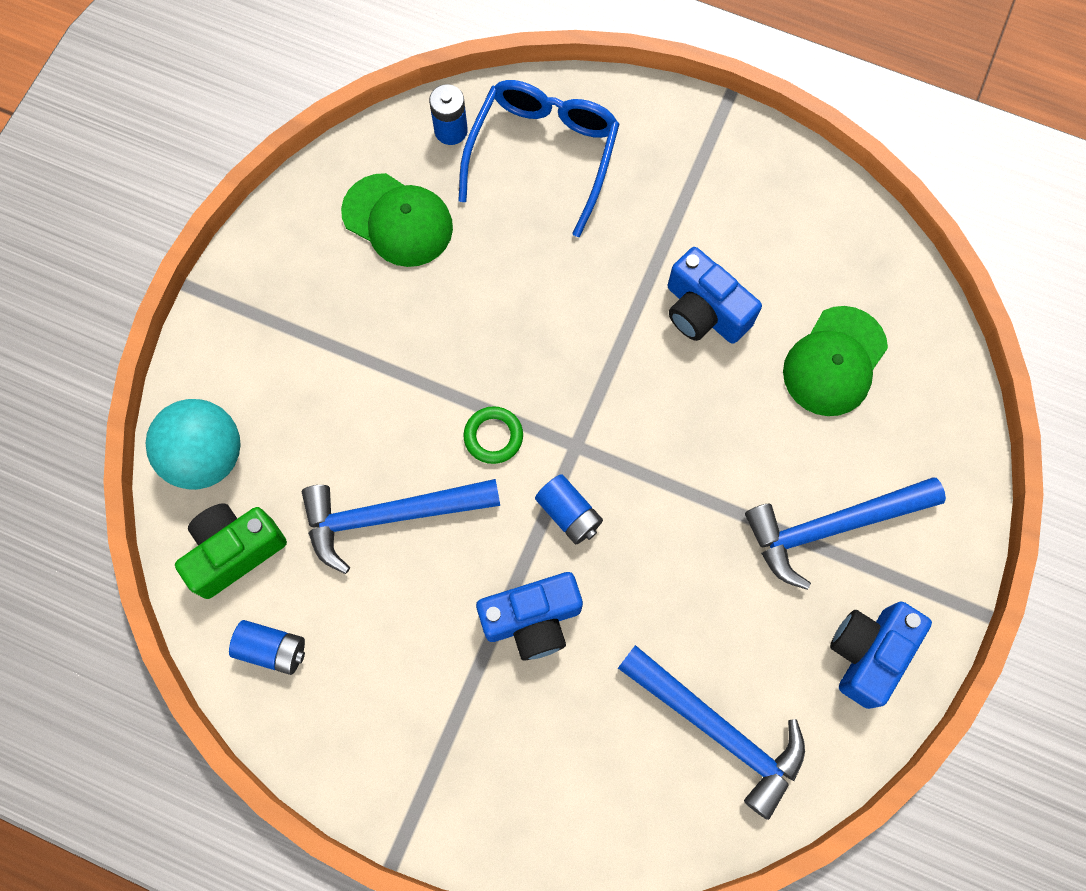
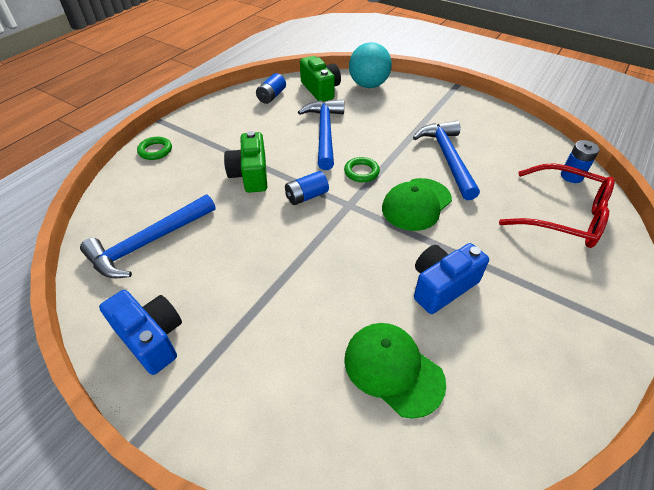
camera: 100 degrees right, 25 degrees down
green cap [341,173,453,267] -> green cap moved to [382,178,452,231]
blue glasses [458,80,620,237] -> red glasses [499,163,615,248]
blue camera [476,572,583,660] -> green camera [224,131,267,193]
blue hammer [745,477,946,590] -> blue hammer moved to [413,121,480,200]
none -> green ring [137,137,172,160]

